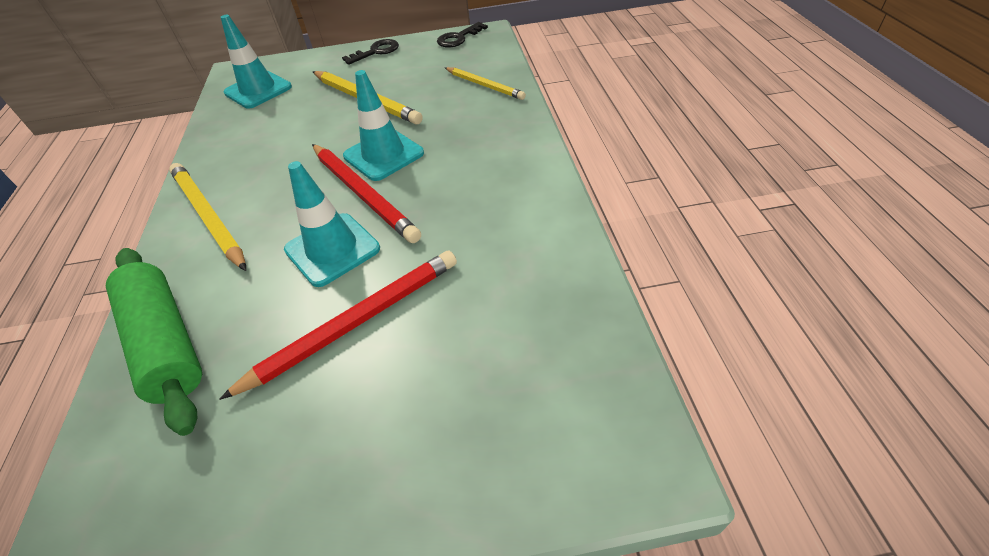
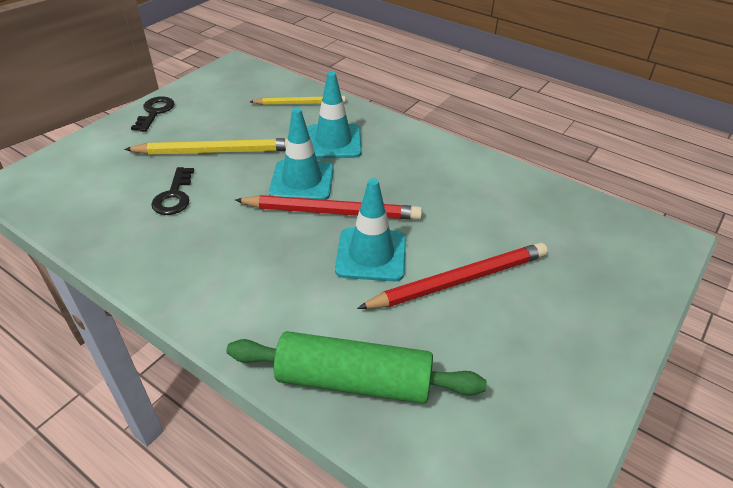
camera: 50 degrees left, 5 degrees down
yellow pencil [169,163,246,271] -> none
red pencil [219,250,457,400] -> red pencil turned 60 degrees clockwise [357,243,548,309]
turquoise traffic cone [221,15,292,108] -> turquoise traffic cone moved to [307,71,362,159]
black key [437,22,488,47] -> black key moved to [151,167,194,215]

